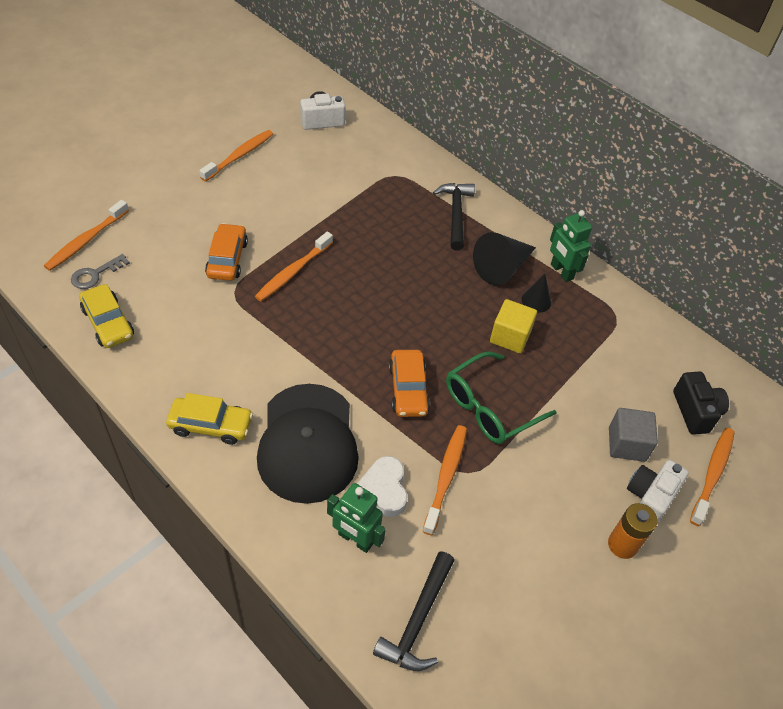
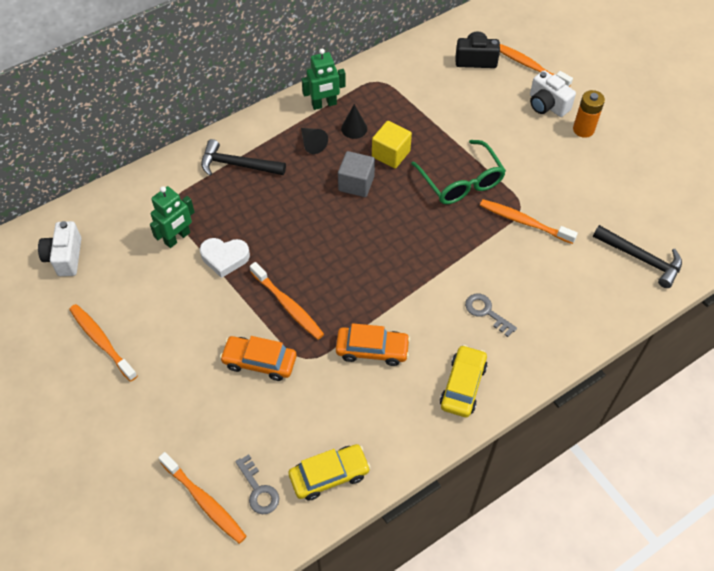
camera: 75 degrees left, 5 degrees up
black cap [257,384,359,504] -> grey key [465,294,517,337]
green robot [327,483,386,553] -> green robot moved to [150,186,195,248]
white heart [357,456,408,517] -> white heart moved to [200,238,250,278]
orange car [389,350,430,417] -> orange car moved to [336,323,410,366]
black cone [473,232,536,285] -> black cone [301,128,328,154], size x0.56
grey cube [609,408,658,462] -> grey cube moved to [338,151,375,197]

